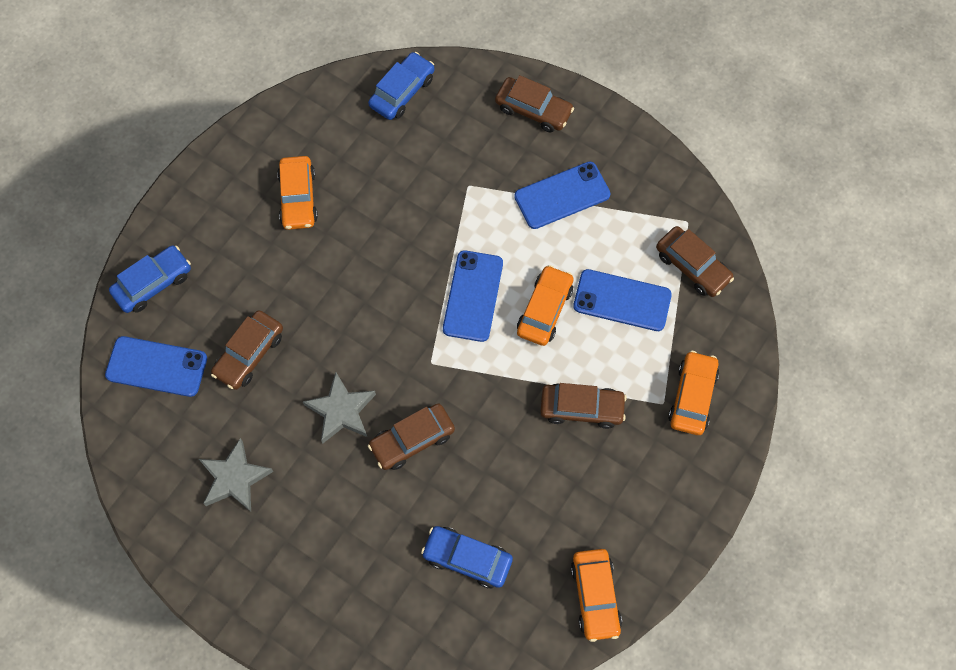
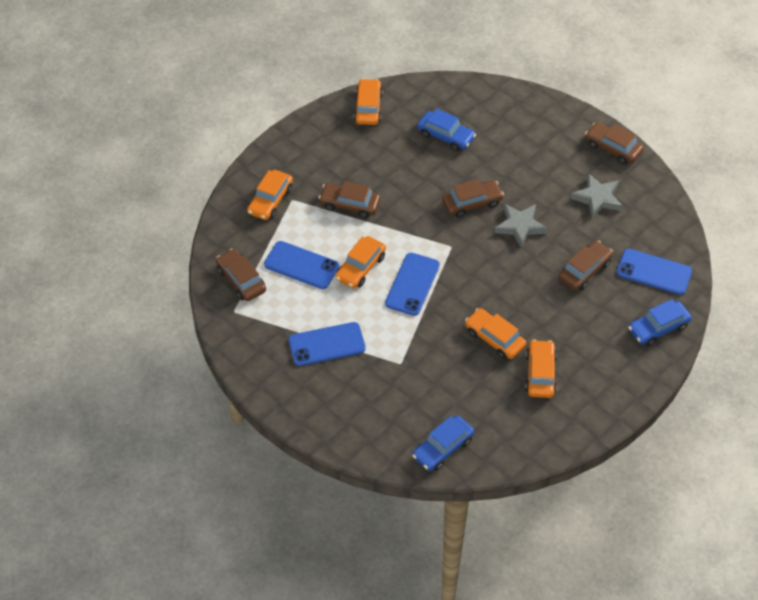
camera: 170 degrees left, 15 degrees down
brown car [495,75,574,132] -> brown car moved to [585,122,644,165]
none -> orange car [465,308,526,359]

